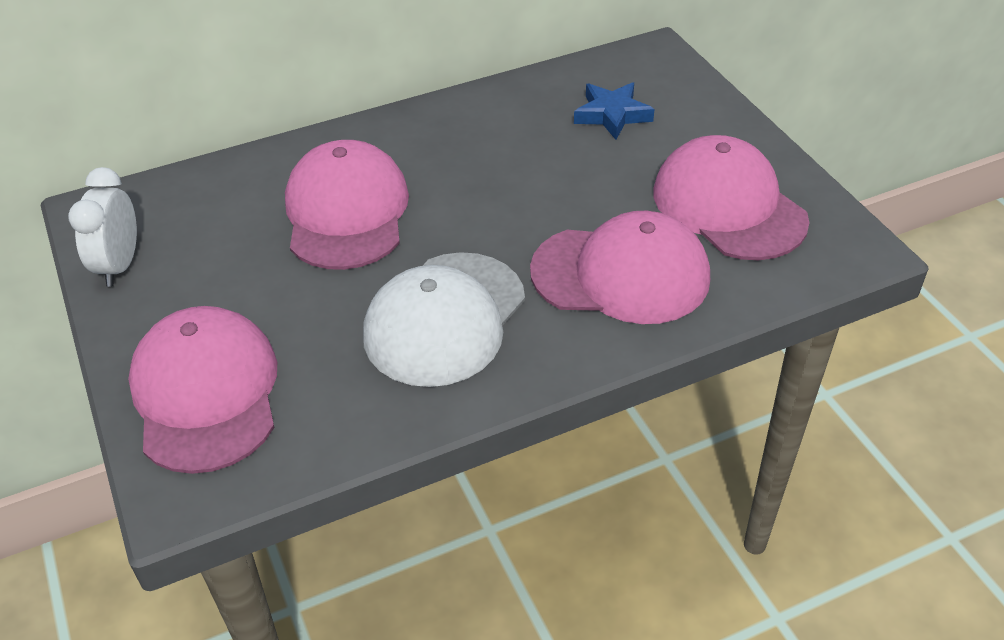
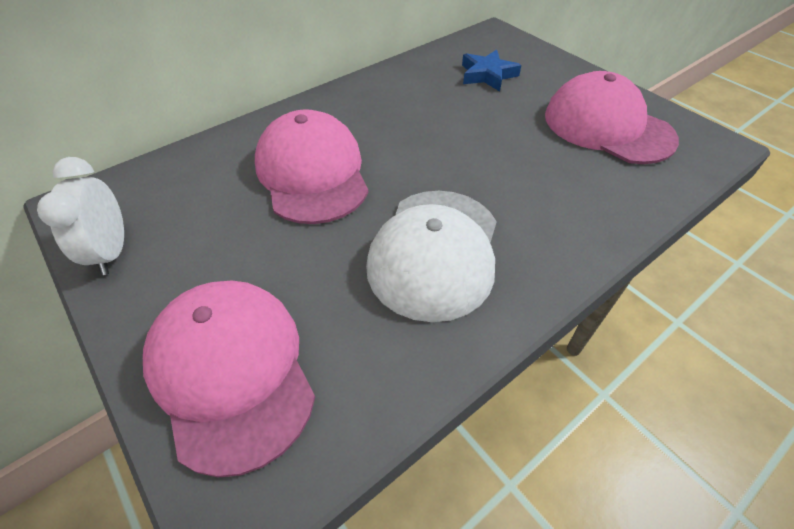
camera: 15 degrees left, 5 degrees up
pink cap [530,211,710,324] -> none

